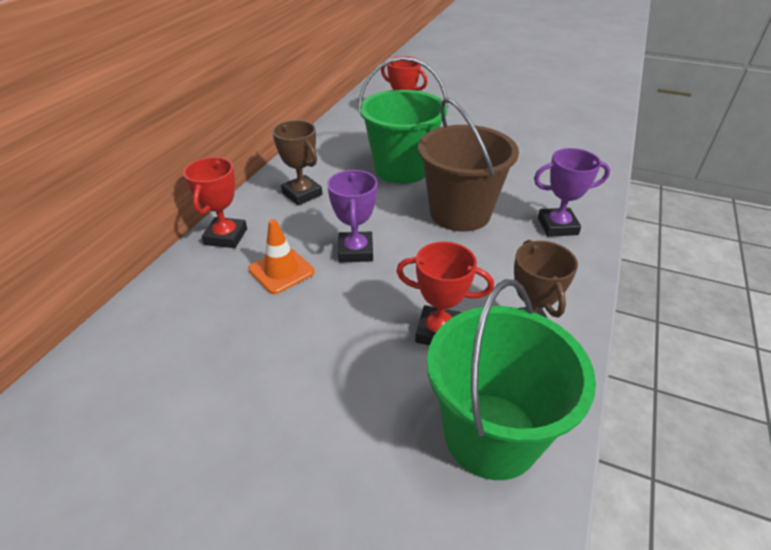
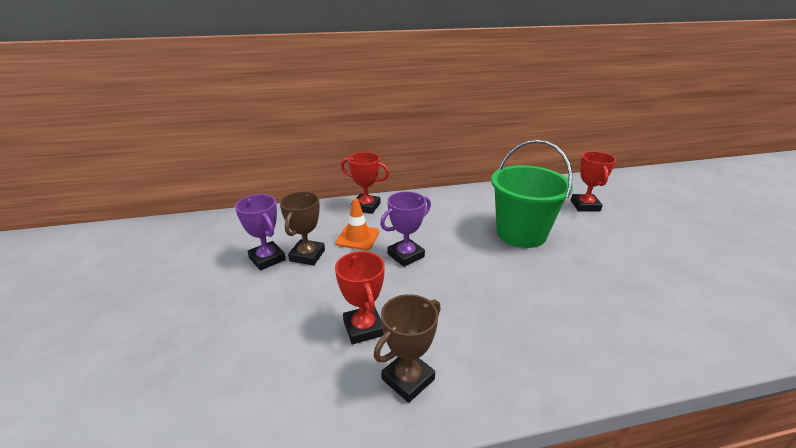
camera: 55 degrees right, 10 degrees down
red trophy [183,157,247,248] -> red trophy turned 45 degrees clockwise [341,152,389,214]
brown trophy [272,120,322,205] -> brown trophy moved to [280,192,325,265]
brown bucket [418,98,519,232] -> none
green bucket [427,279,596,480] -> none
purple trophy [534,148,610,237] -> purple trophy moved to [235,194,286,271]

